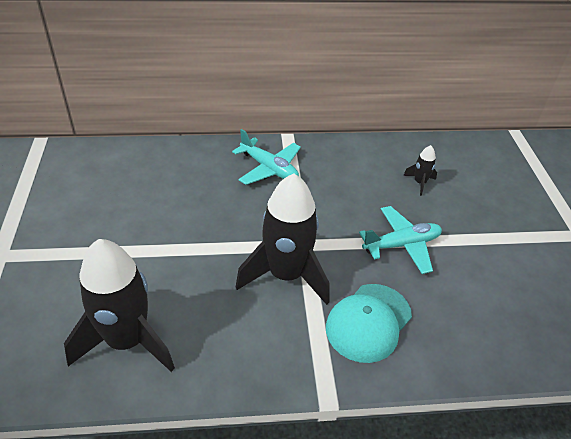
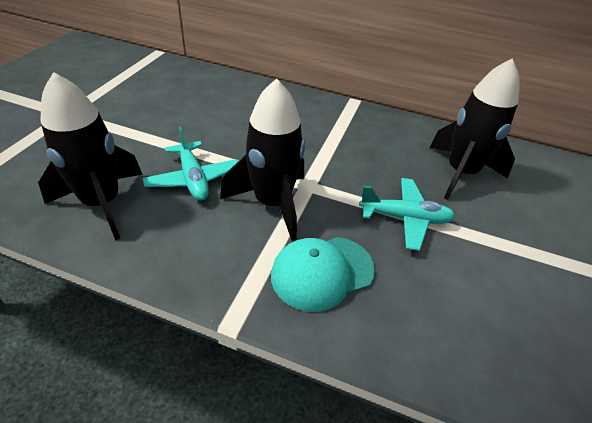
camera: 25 degrees right, 0 degrees up
turquoise plane [232,129,301,185] -> turquoise plane moved to [143,127,238,201]
black rocket [403,145,437,196] -> black rocket [429,58,520,200], size x2.35

